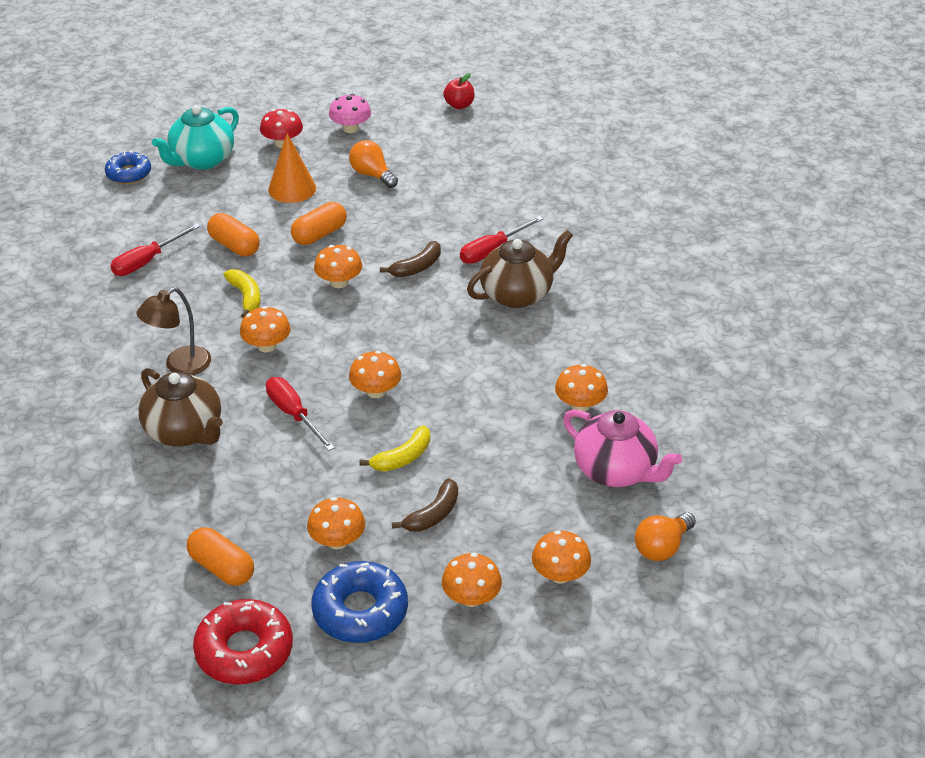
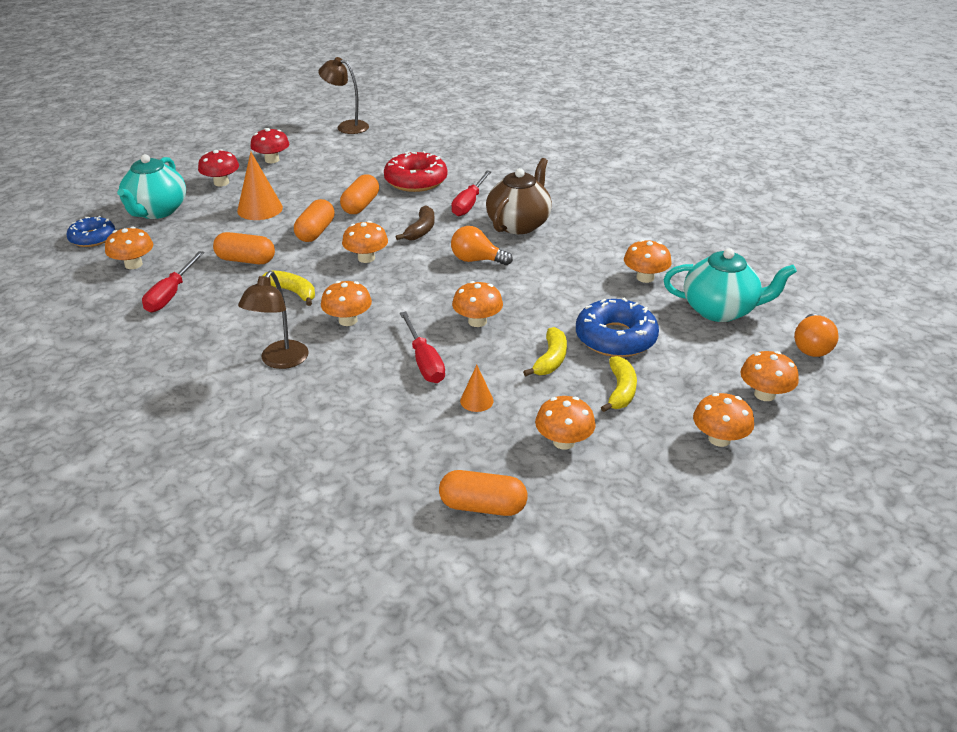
camera: 30 degrees left, 5 degrees down
brown teapot [138,368,223,446] -> none
red donut [193,599,293,684] -> red donut moved to [384,151,447,192]
red screwdriver [266,377,335,451] -> red screwdriver turned 135 degrees counterclockwise [400,312,445,383]
blue donut [311,561,408,643] -> blue donut moved to [576,298,659,357]
pink mushroom [329,94,371,133] -> red mushroom [250,128,290,163]
orange light bulb [349,140,398,188] -> orange light bulb moved to [451,226,513,265]
brown banana [392,478,458,532] -> yellow banana [601,356,637,412]
red apple [443,73,474,109] -> brown lamp [318,57,369,134]
pink teapot [563,409,682,487] -> turquoise teapot [664,248,797,322]
none -> orange mushroom [105,227,153,269]
none -> orange capsule [340,174,379,214]
none -> orange cone [460,365,494,412]

